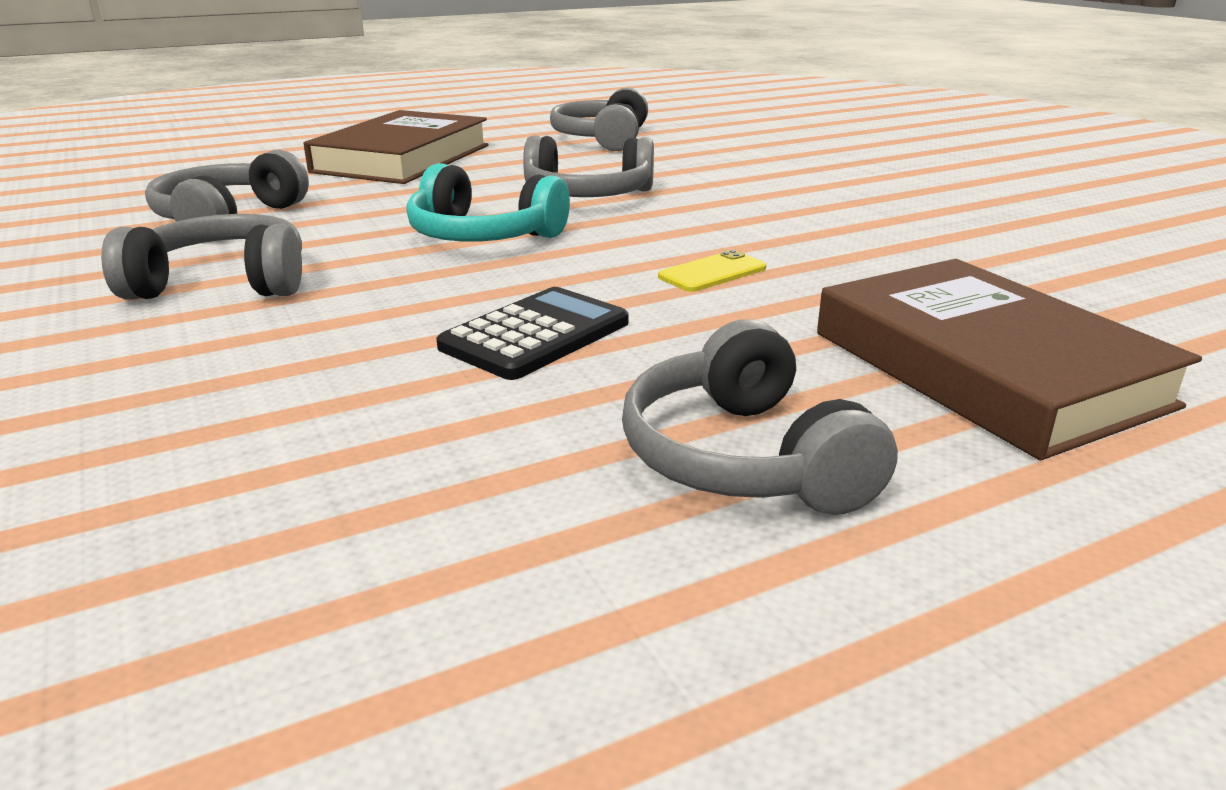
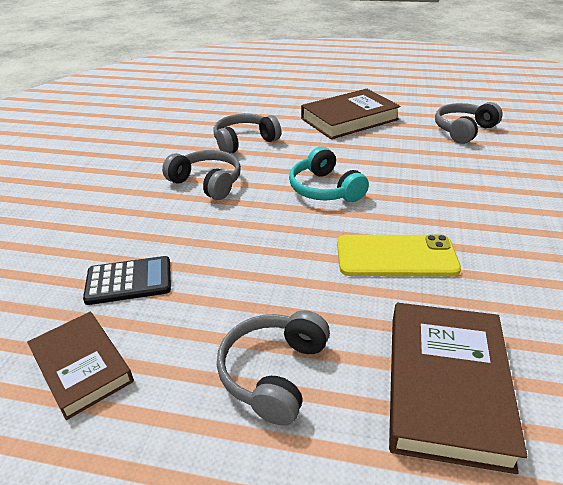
camera: 40 degrees right, 10 degrees up
black calculator [436,287,629,380] -> black calculator moved to [83,256,171,305]
grey headphones [523,136,654,197] -> none
yellow phone [658,250,766,292] -> yellow phone [337,235,461,276], size x2.05
none -> brown book [27,312,134,420]

